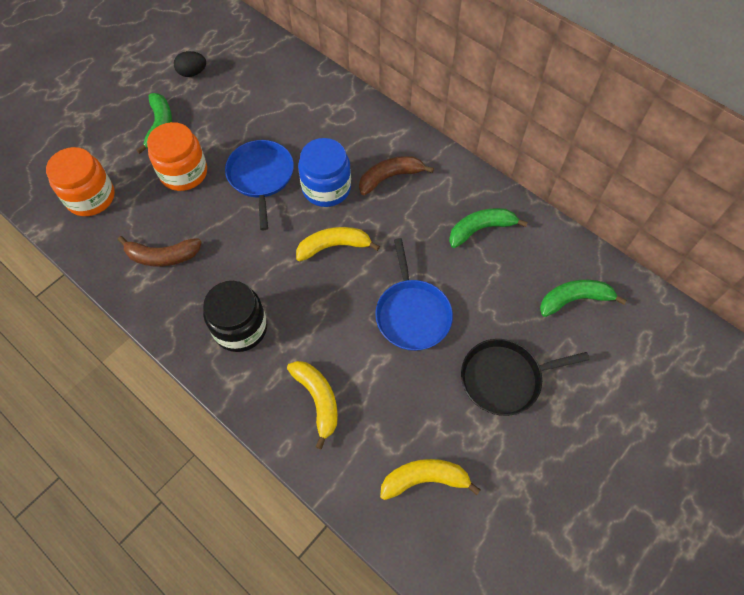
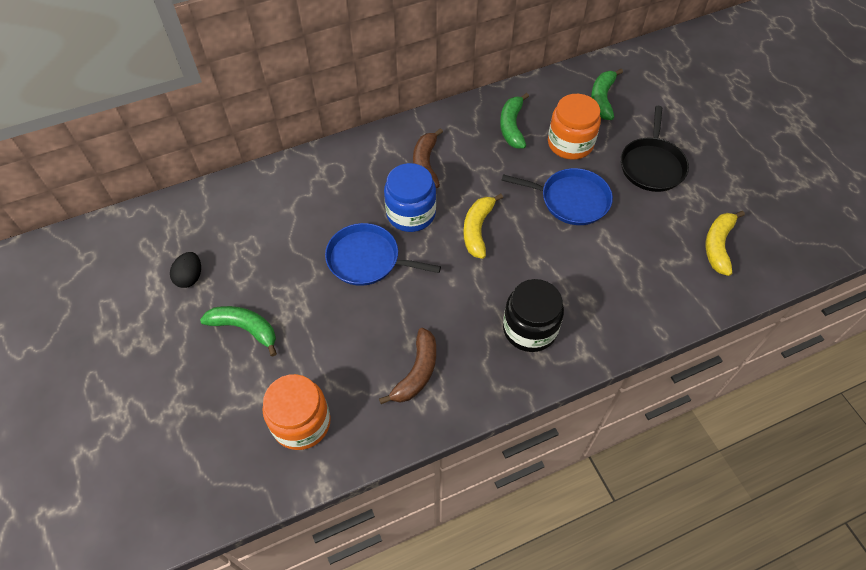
camera: 65 degrees left, 5 degrees down
orange jar [147,122,207,191] -> orange jar moved to [548,94,601,160]
yellow banana [287,361,338,449] -> none

